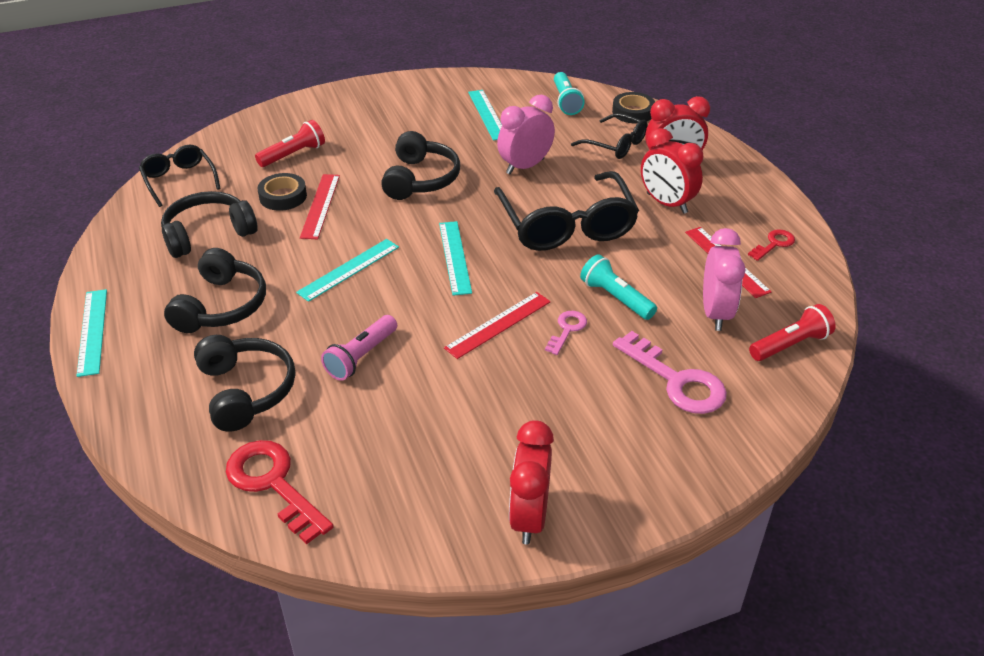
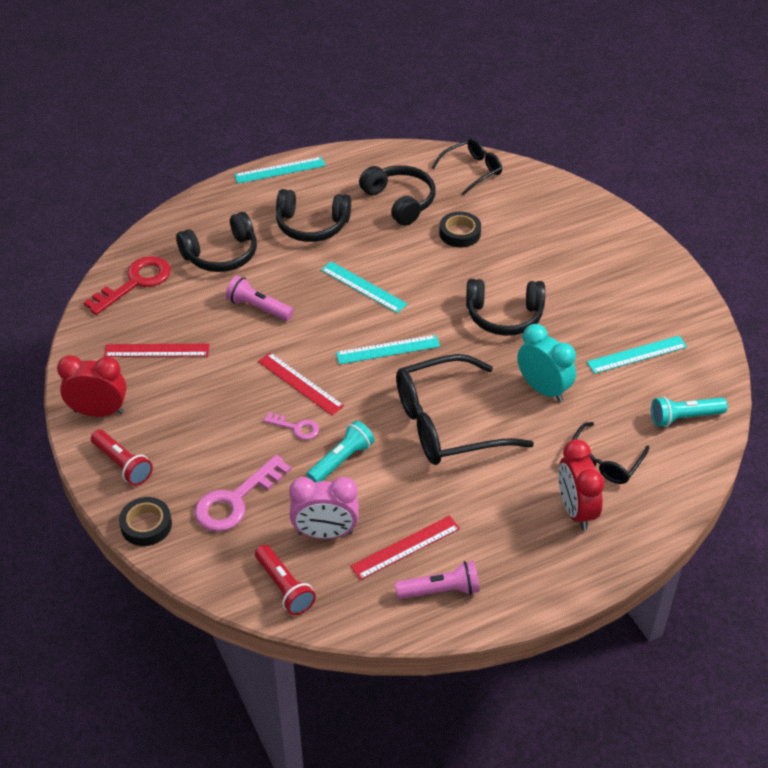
camera: 85 degrees right, 5 degrees up
red flashlight [255,120,325,167] -> red flashlight moved to [91,430,153,486]
red ruler [300,174,340,239] -> red ruler moved to [104,344,210,357]
pink clock [497,95,555,174] -> turquoise clock [517,324,576,402]
black tape [612,92,655,123] -> black tape moved to [119,497,172,546]
red clock [641,128,703,214] -> none
red key [748,229,795,261] -> pink flashlight [395,561,480,599]

